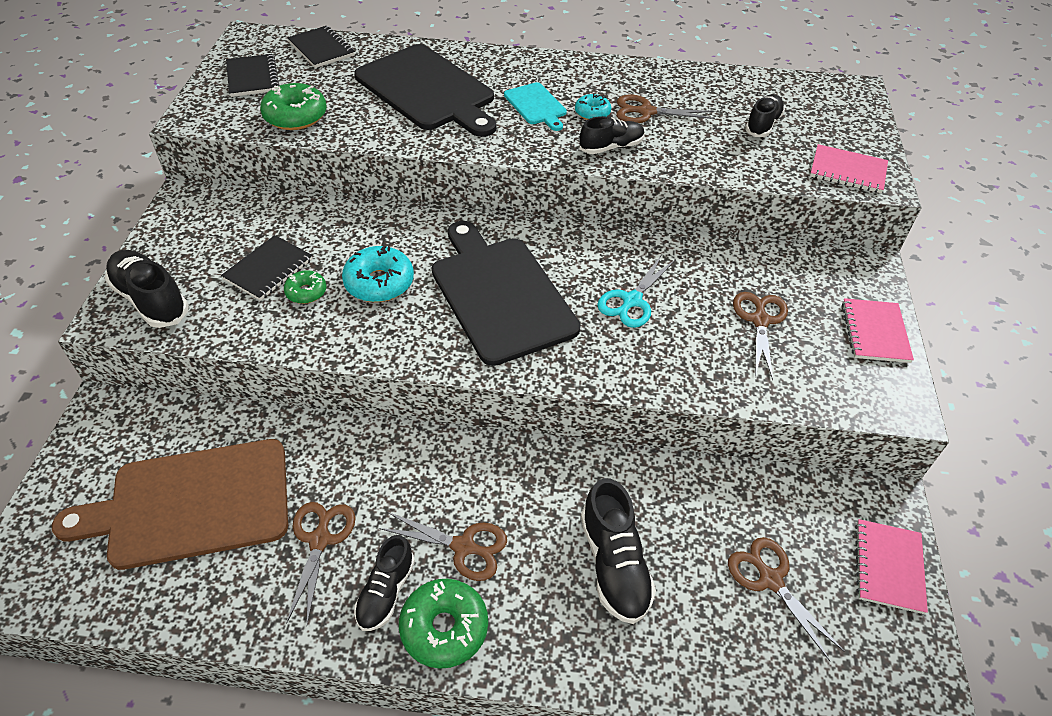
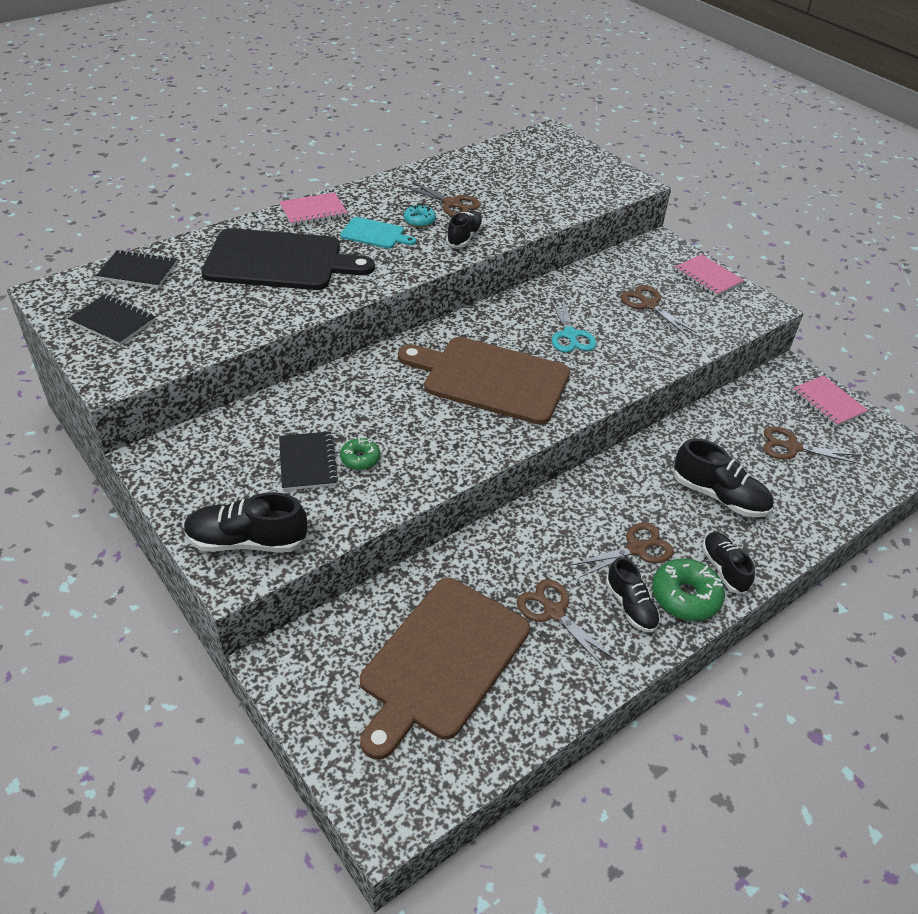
camera: 45 degrees left, 5 degrees down
green donut [260,83,327,130] -> none
turquoise donut [342,246,414,302] -> none
black cutting board [432,221,580,366] -> brown cutting board [398,337,570,425]
brown scissors [616,95,715,123] -> brown scissors turned 105 degrees counterclockwise [403,180,481,216]
black shoe [745,94,785,137] -> black shoe moved to [702,532,755,595]
pink notebook [810,144,888,193] -> pink notebook moved to [279,192,348,226]

